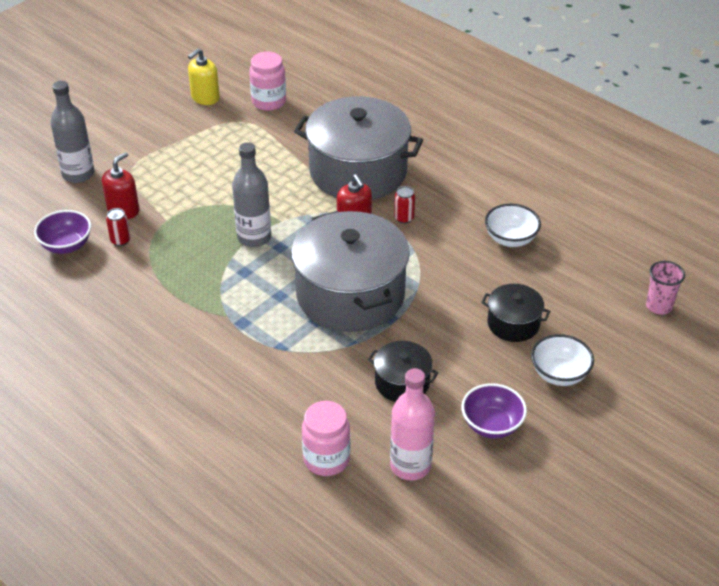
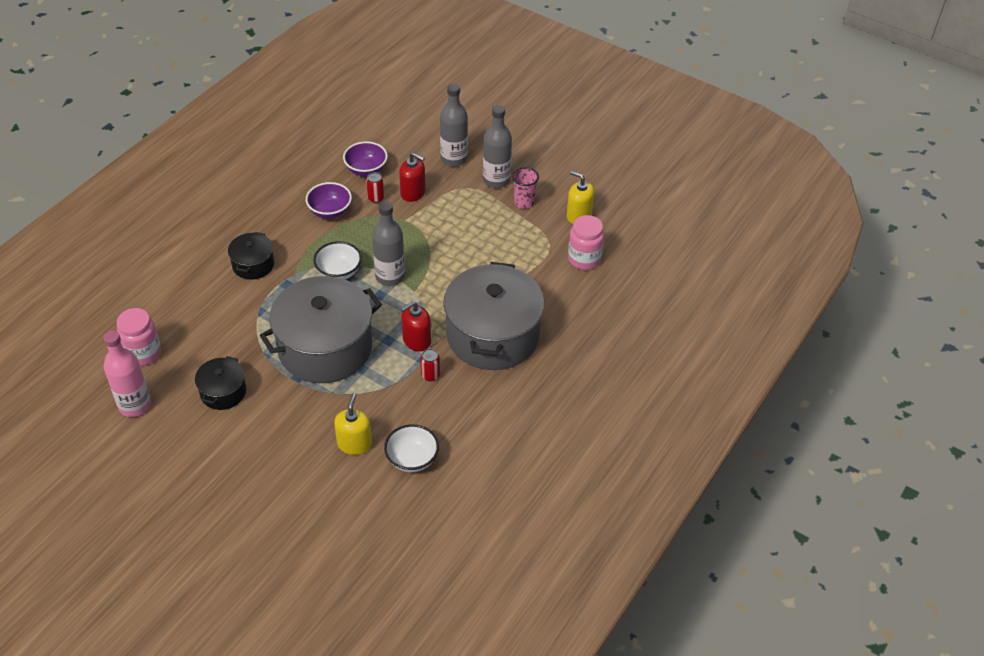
camera: 80 degrees right, 5 degrees up
purple bowl [461,383,527,439] -> purple bowl moved to [306,182,352,219]
black pot [481,284,550,342] -> black pot moved to [228,232,274,280]
white bowl [531,334,594,386] -> white bowl moved to [313,241,362,279]
pink cup [646,261,685,315] -> pink cup moved to [512,167,539,209]
none -> yellow soap dispenser [334,393,372,455]
none -> grey bottle [483,105,512,188]

